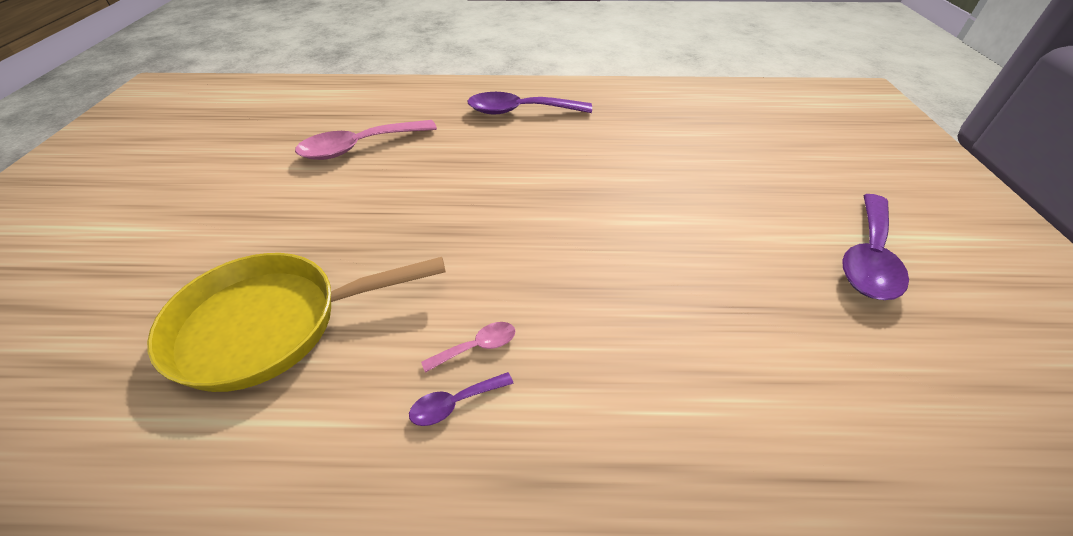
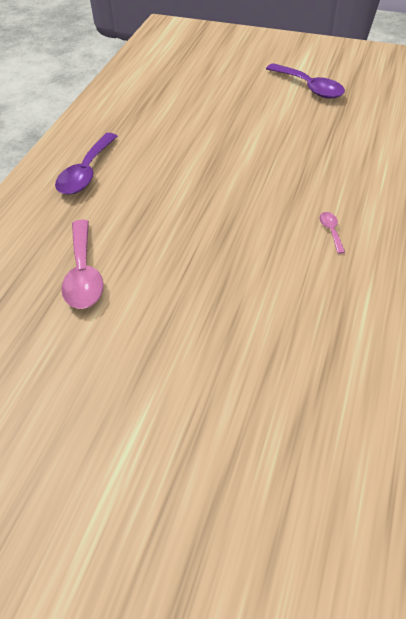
camera: 70 degrees left, 5 degrees up
yellow pan [147,253,446,392] -> none
purple spoon [409,372,514,426] -> none

